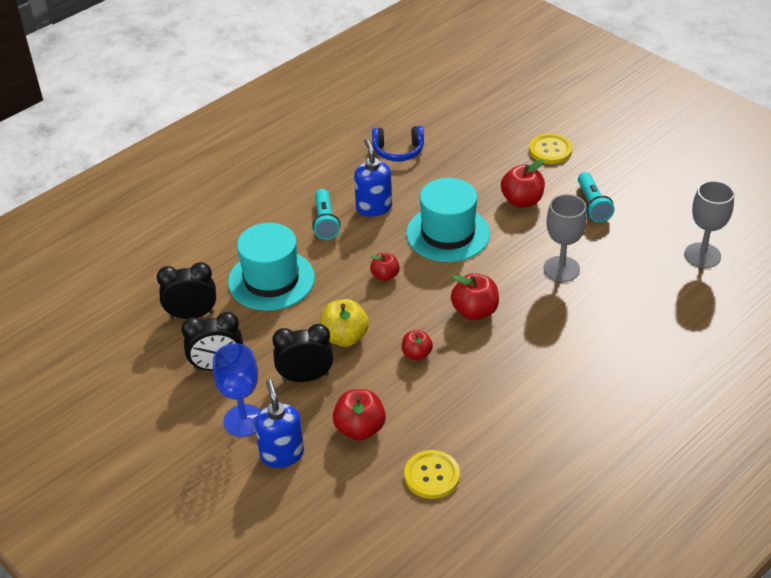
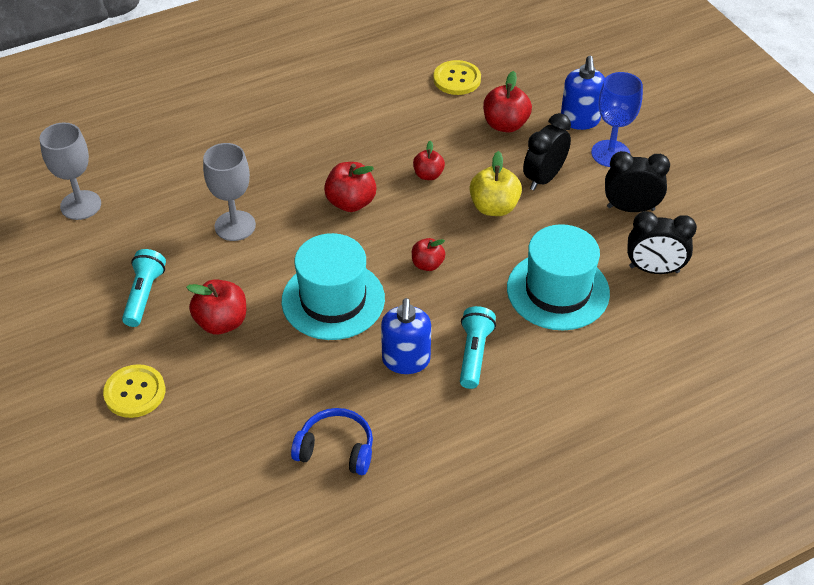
camera: 165 degrees left, 5 degrees up
black clock [272,324,333,382] -> black clock turned 120 degrees clockwise [523,113,571,190]

